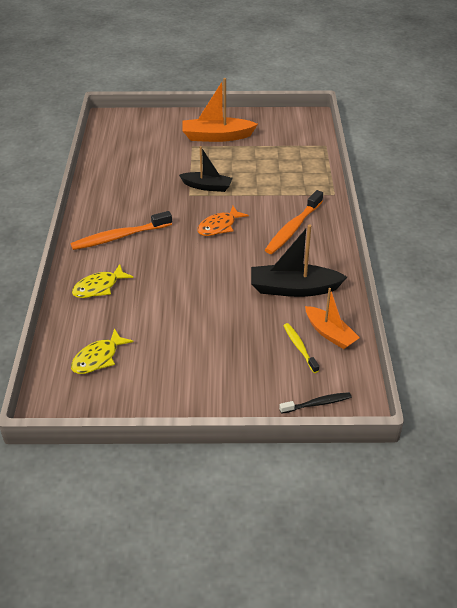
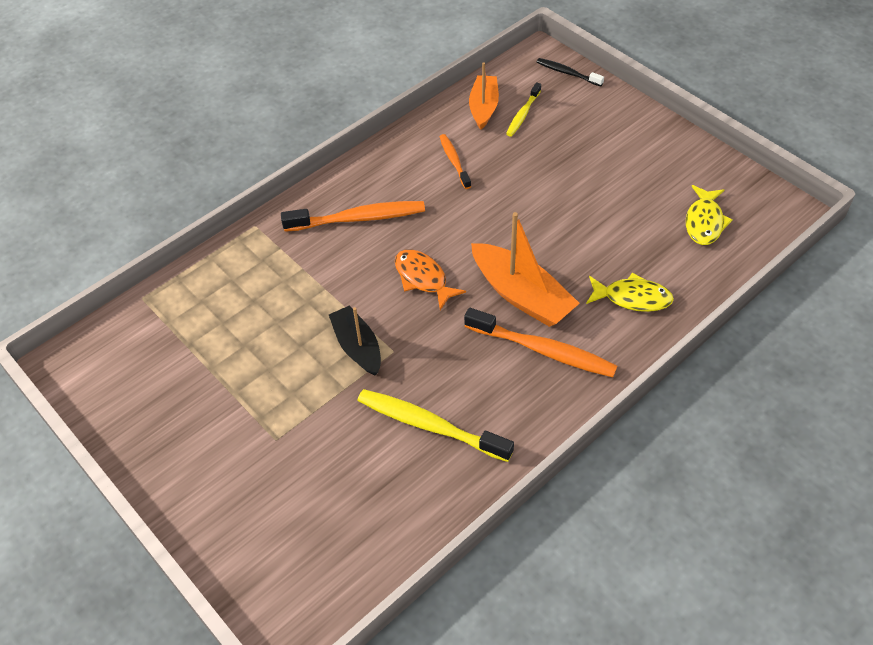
camera: 130 degrees left, 10 degrees up
yellow fish [71,328,134,374] -> yellow fish turned 105 degrees clockwise [686,185,733,245]
orange boat [183,78,258,142] -> orange boat moved to [471,212,580,327]
orange fish [197,206,249,236] -> orange fish turned 135 degrees counterclockwise [395,249,466,310]
black boat [251,224,347,297] -> orange toothbrush [440,134,471,189]
none -> yellow toothbrush [357,389,514,462]

